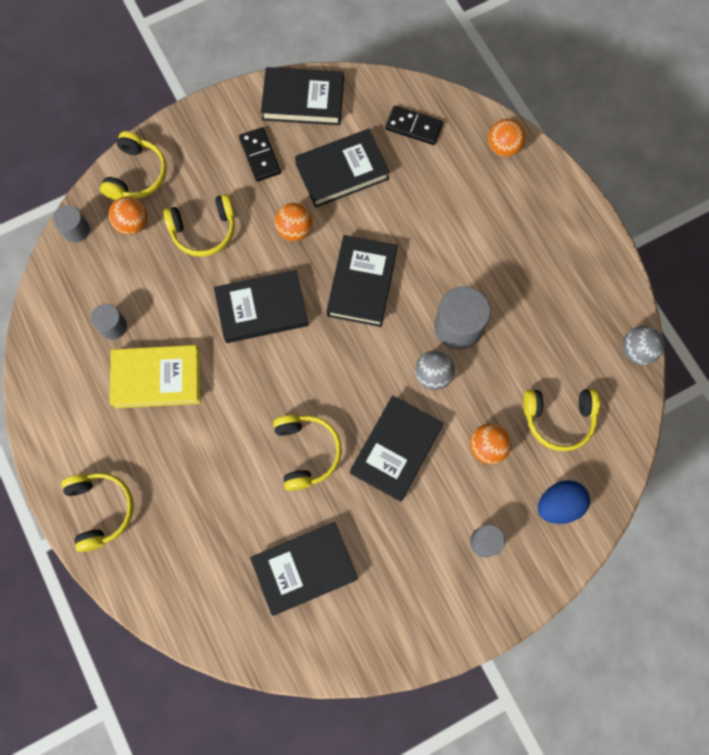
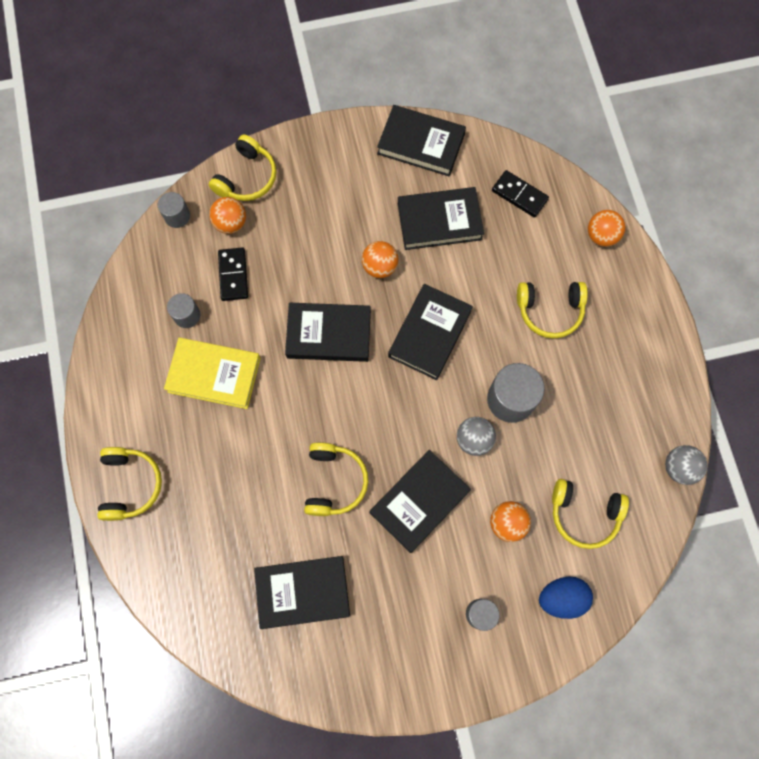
camera: 15 degrees right, 0 degrees up
yellow headphones [163,194,235,257] -> yellow headphones moved to [517,282,588,339]
black domino [239,127,281,182] -> black domino moved to [218,248,248,301]

